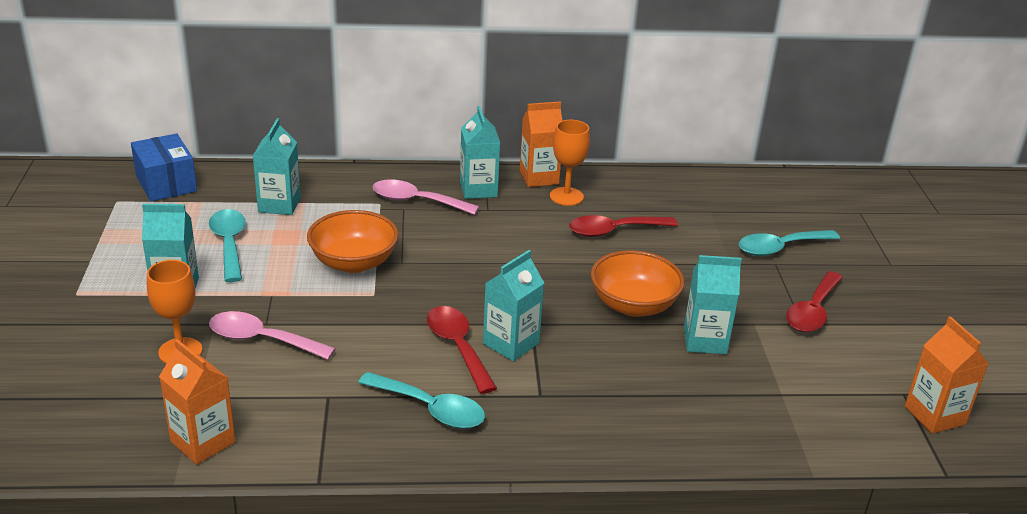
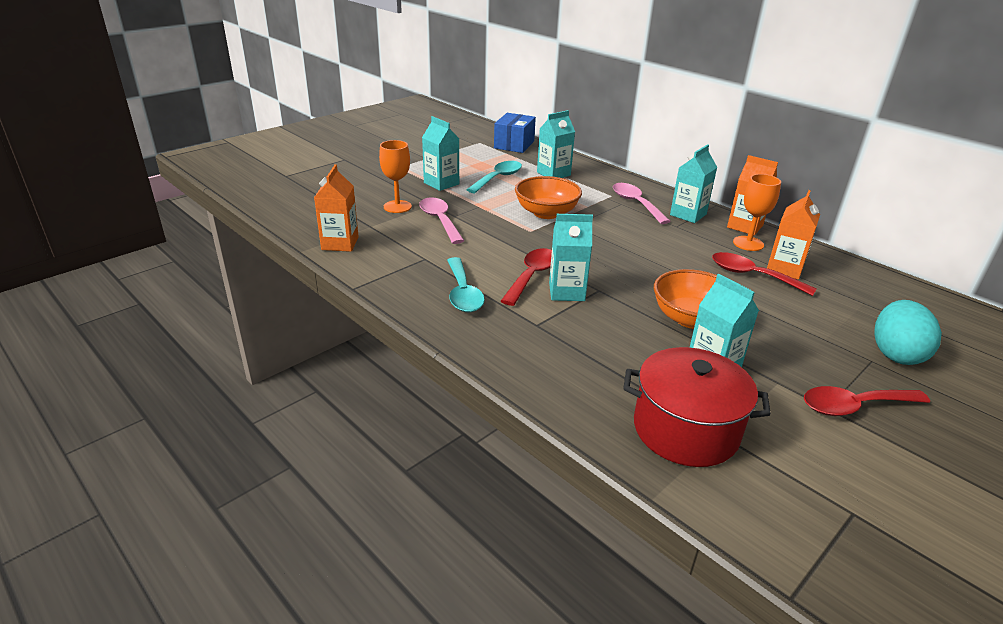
camera: 50 degrees right, 0 degrees up
turquoise spoon [739,230,840,256] -> turquoise egg [874,300,942,365]
orange carton [905,316,989,434] -> orange carton moved to [767,190,820,280]
none -> red pot [623,347,771,467]

